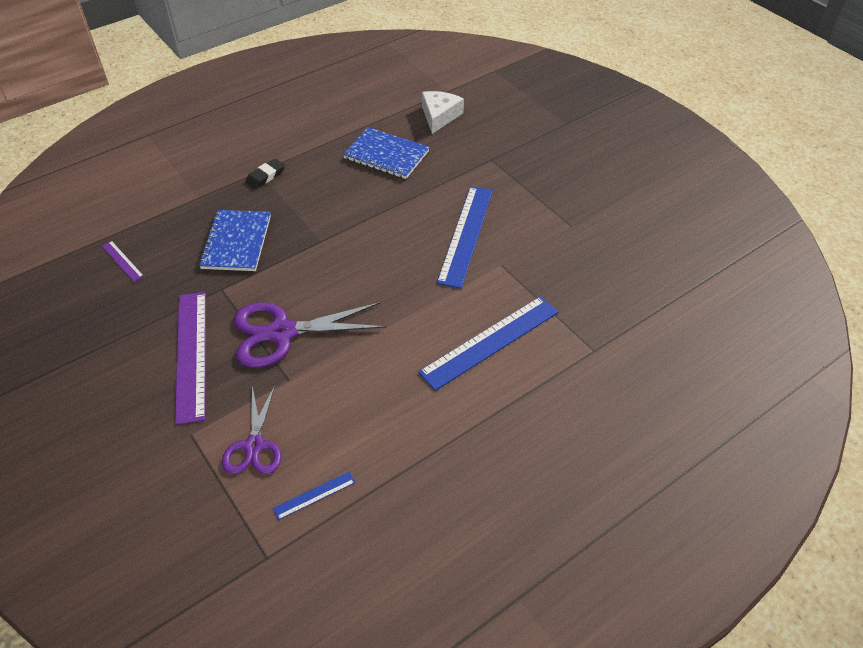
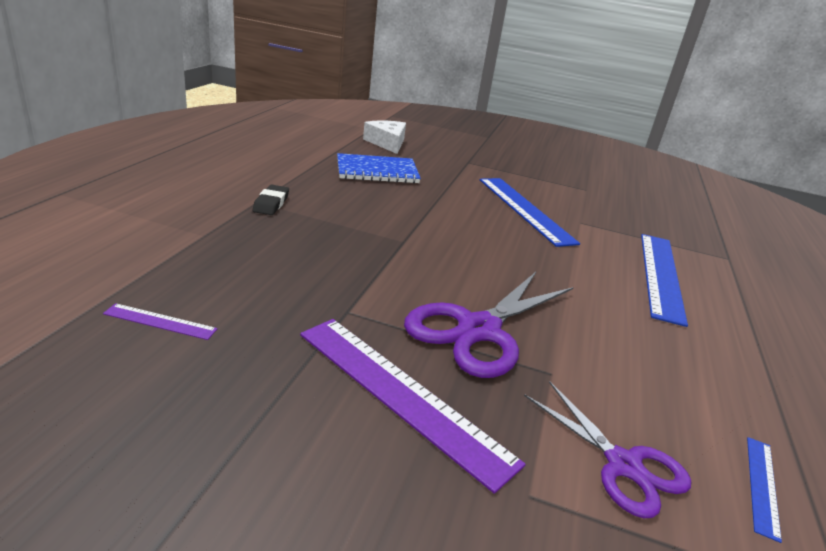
camera: 40 degrees left, 20 degrees down
blue notebook [199,210,271,271] -> none

